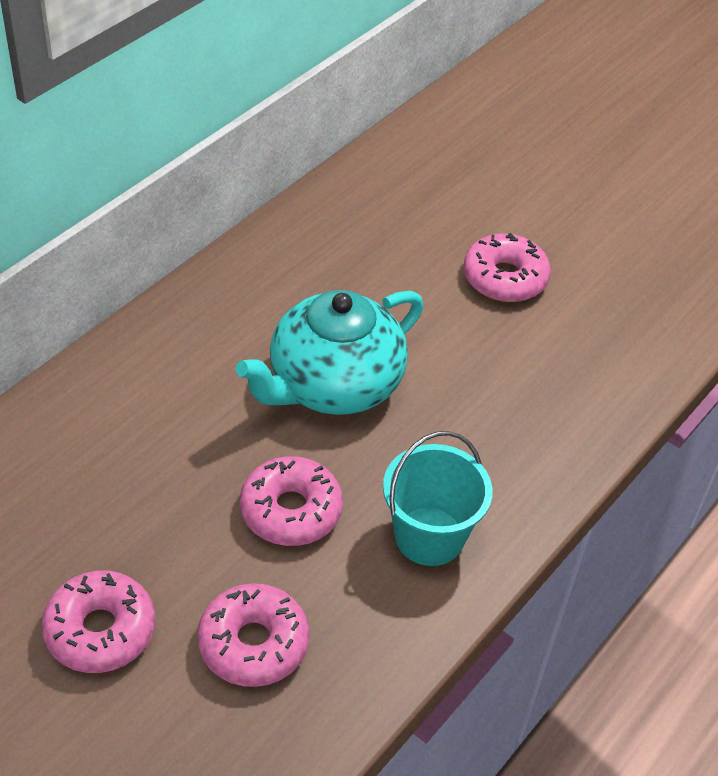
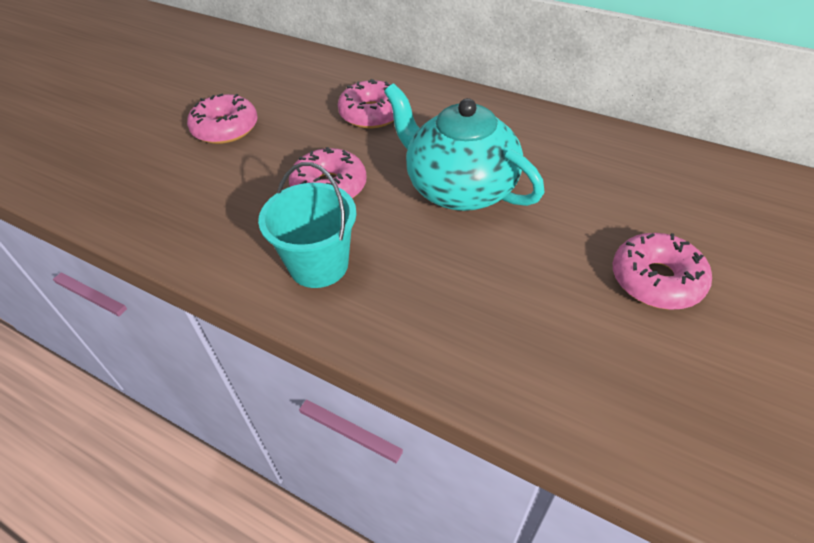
camera: 85 degrees right, 0 degrees up
pink donut [197,583,309,687] -> pink donut moved to [338,79,394,128]

